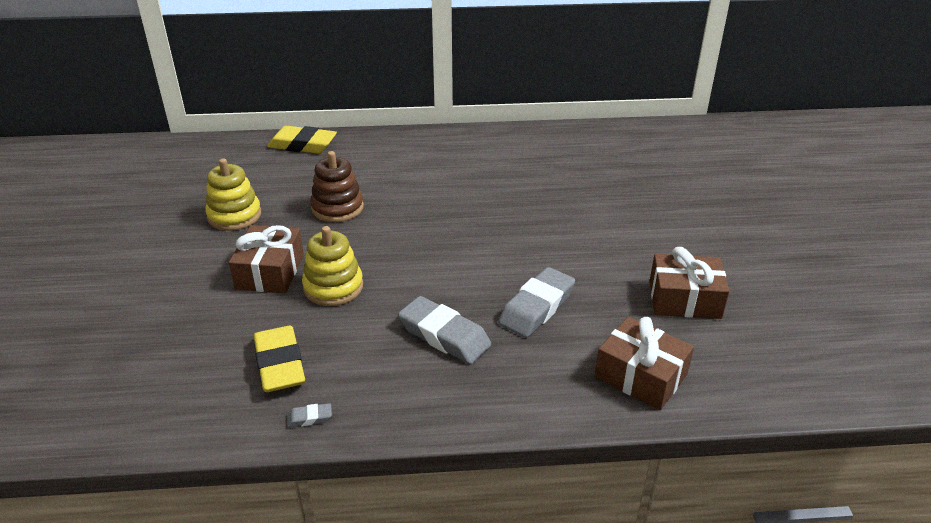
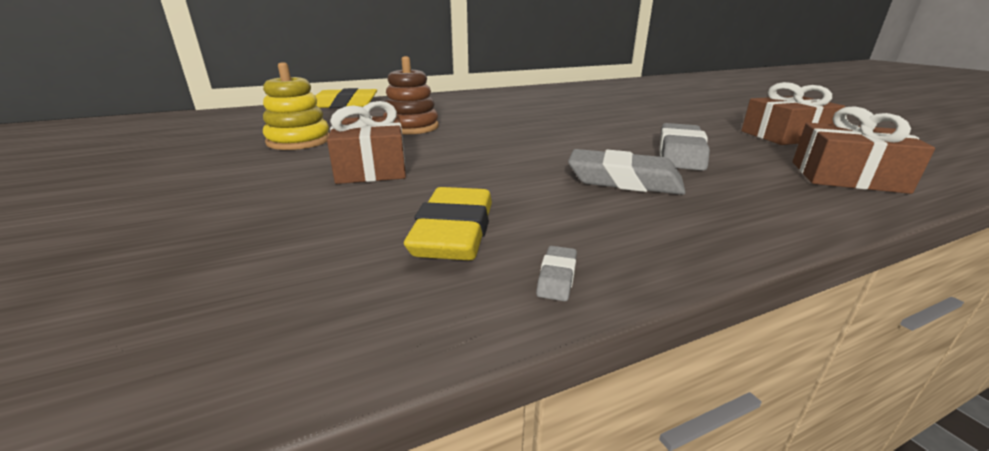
camera: 20 degrees left, 10 degrees down
yellow eraser [254,326,305,392] -> yellow eraser turned 45 degrees clockwise [404,187,492,260]
grey eraser [287,403,332,427] -> grey eraser turned 45 degrees counterclockwise [536,246,577,301]
yellow stacking toy [302,226,363,306] -> none

